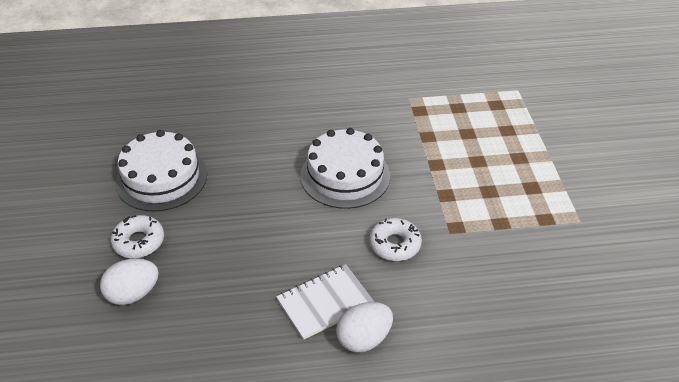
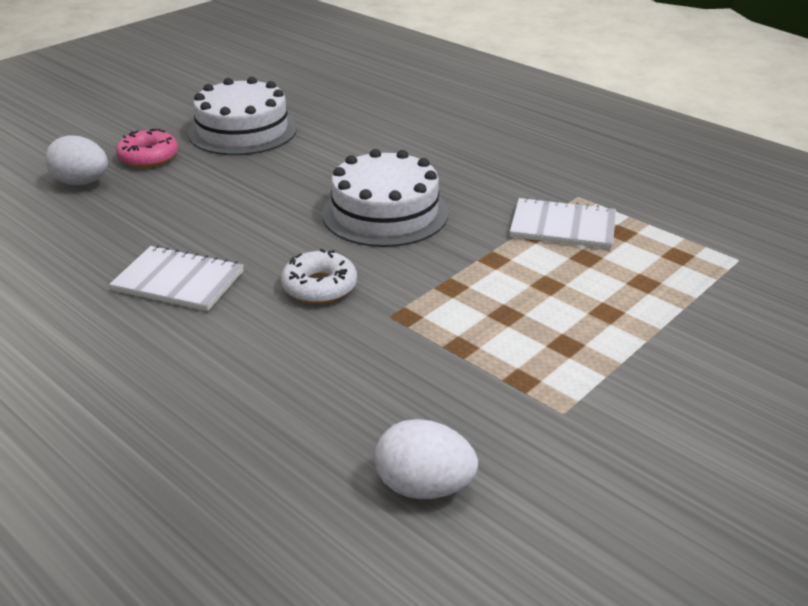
camera: 50 degrees right, 10 degrees down
white donut [110,215,164,258] -> pink donut [116,129,178,168]
white egg [336,302,393,352] -> white egg moved to [374,419,478,499]
none -> white notebook [510,197,616,249]

